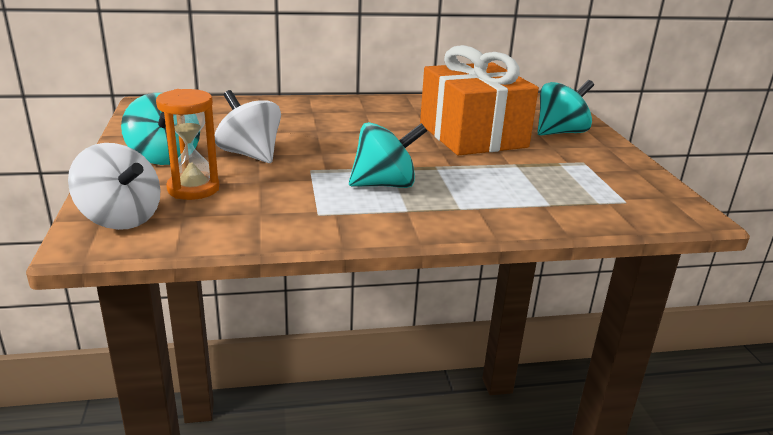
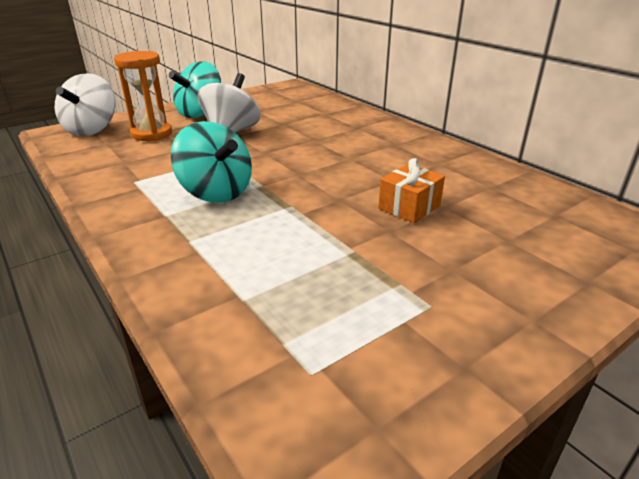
camera: 65 degrees right, 5 degrees up
orange gift [420,45,539,155] -> orange gift [378,158,445,223], size x0.41
turquoise spinning top [537,80,594,136] -> none

